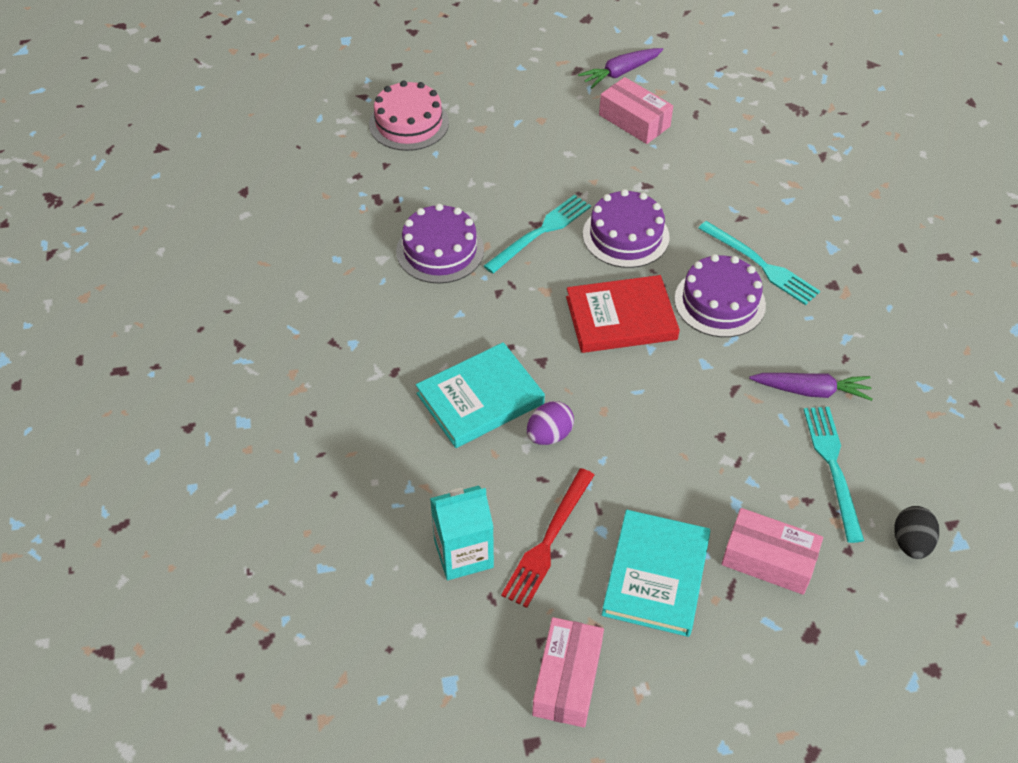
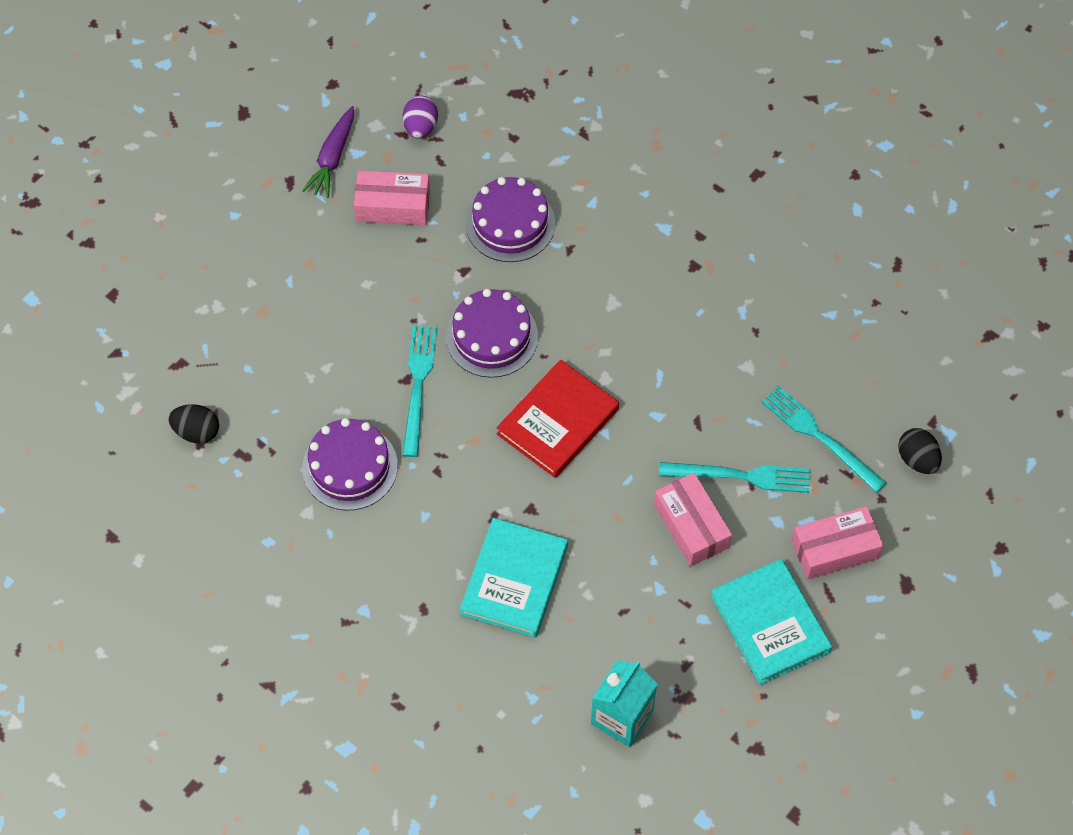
camera: 40 degrees left, 10 degrees up
pink cake [369,80,449,151] -> none
red fork [501,468,594,608] -> none
purple egg [527,401,574,445] -> purple egg moved to [403,96,438,139]
pink box [532,617,604,728] -> pink box moved to [654,473,732,566]
purple cake [674,254,766,337] -> purple cake moved to [465,177,555,262]
turquoise fork [698,221,820,305] -> turquoise fork moved to [659,462,810,493]
purple carrot [749,373,873,401] -> none
none -> black egg [169,404,219,444]

